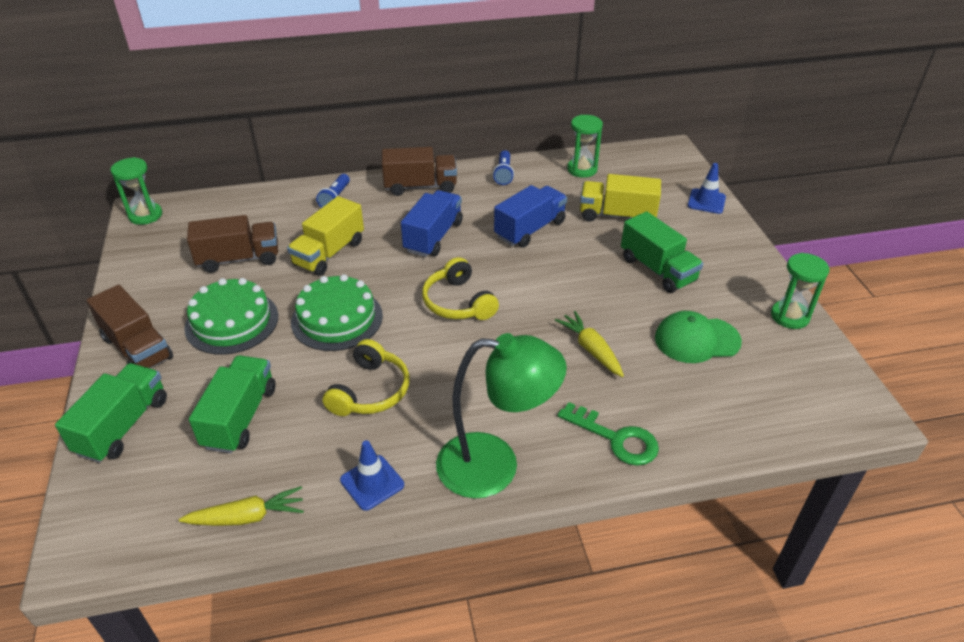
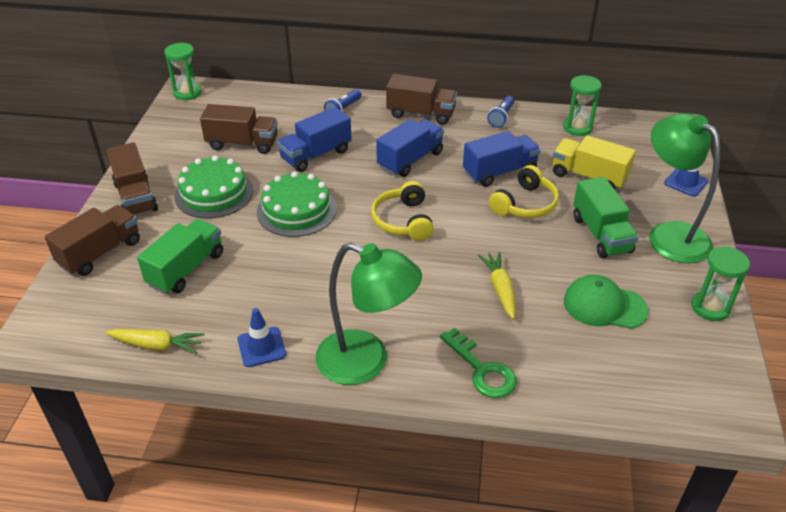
camera: 20 degrees right, 0 degrees up
green truck [55,363,167,463] -> brown truck [45,205,140,276]
yellow truck [287,196,364,276] -> blue truck [277,107,352,172]
yellow headphones [322,339,409,416] -> yellow headphones moved to [489,165,559,218]
none -> green lamp [649,113,720,264]

